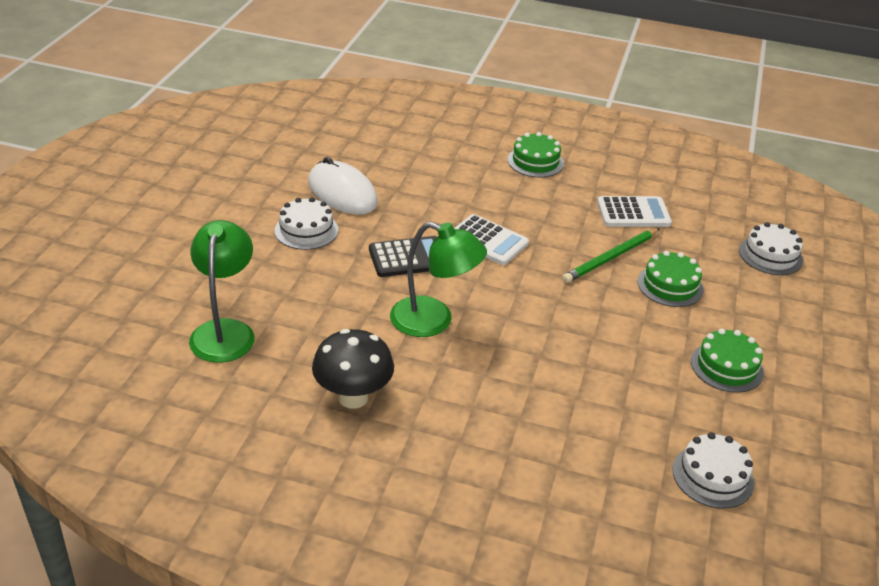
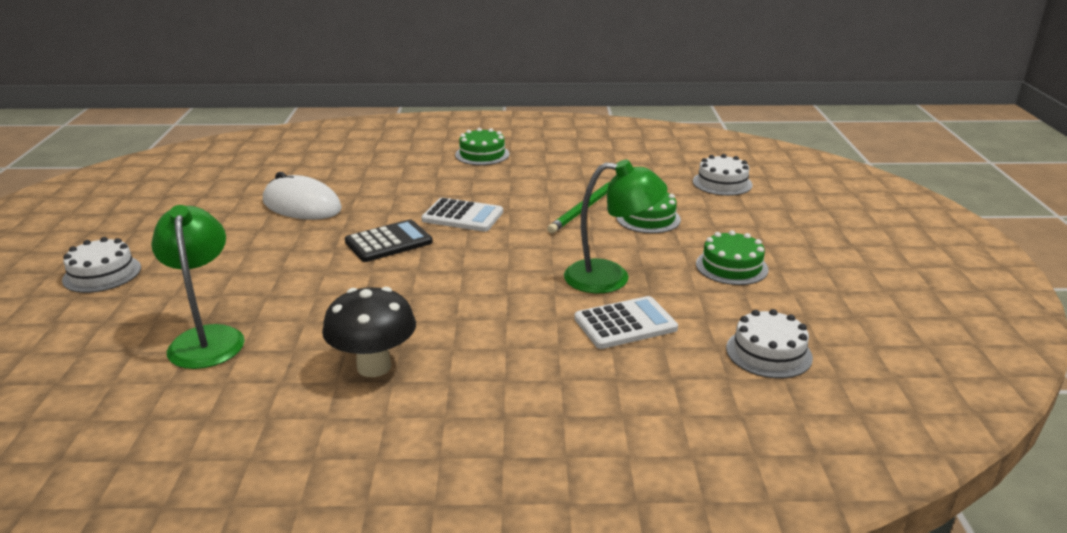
camera: 15 degrees left, 10 degrees down
white cake [275,197,338,250] -> white cake moved to [62,237,141,293]
green lamp [390,222,487,337] -> green lamp moved to [564,159,668,293]
white calculator [597,196,672,227] -> white calculator moved to [574,296,678,349]

